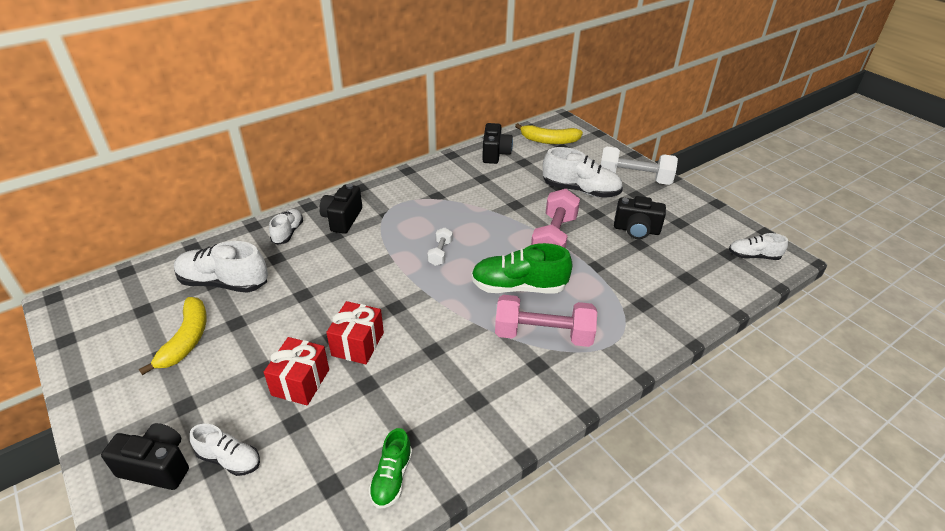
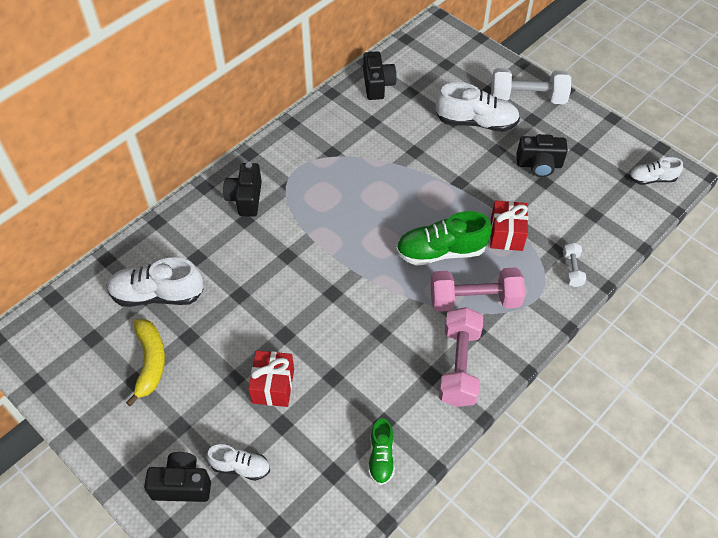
camera: 10 degrees left, 15 degrees up
white shoe [269,209,303,245] -> none
red gift [326,301,384,364] -> red gift moved to [490,201,528,251]
white dumbbell [427,228,453,266] -> white dumbbell moved to [563,242,586,287]
yellow banana [515,123,583,144] -> none
pink dumbbell [531,189,580,248] -> pink dumbbell moved to [439,307,483,407]

